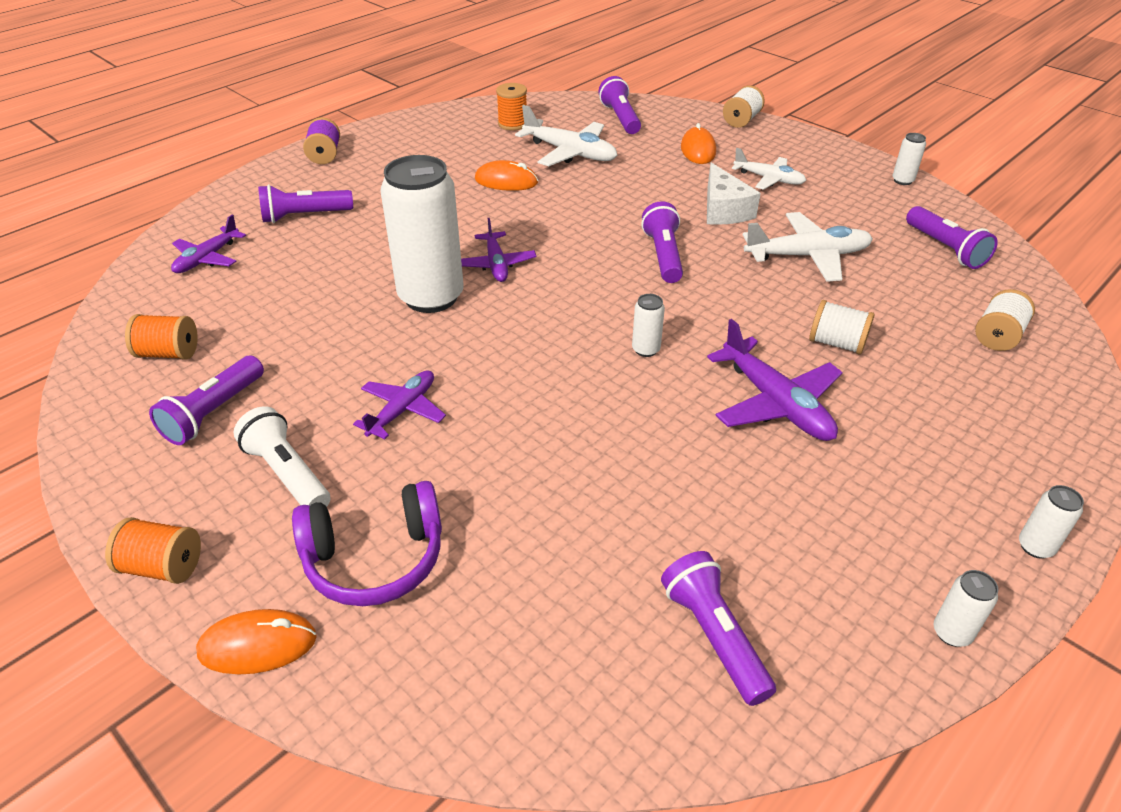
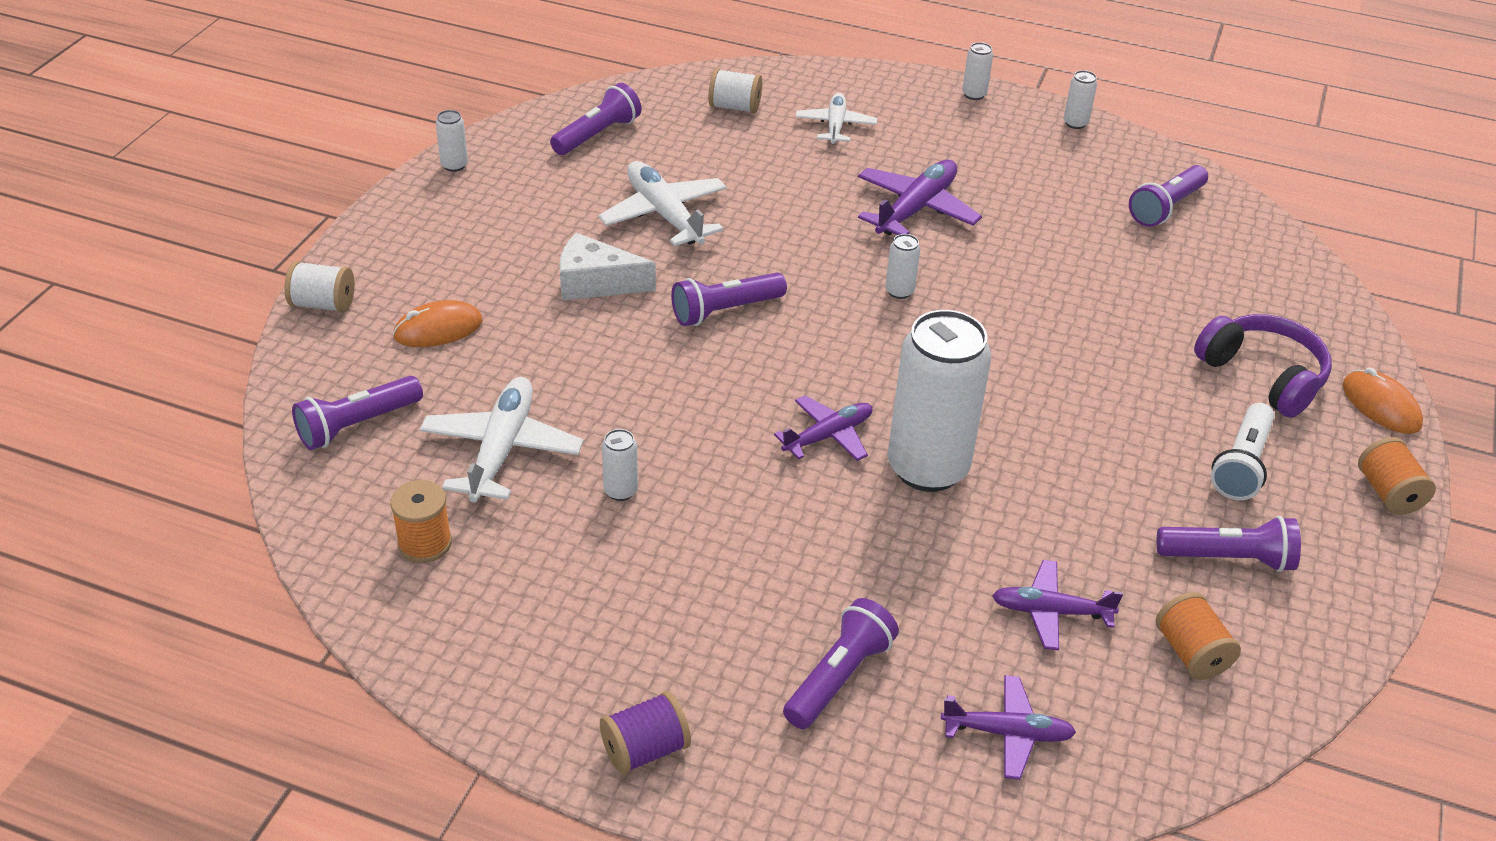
camera: 115 degrees left, 0 degrees up
purple flashlight [258,184,353,223] -> purple flashlight turned 105 degrees counterclockwise [783,598,899,729]
purple plane [353,370,446,439] -> purple plane moved to [992,560,1123,650]
orange mouse [475,160,538,191] -> white can [602,429,638,501]
white cheese [707,163,761,225] -> white cheese turned 135 degrees counterclockwise [559,233,656,300]
white plane [732,148,806,190] -> white plane moved to [795,93,877,144]
white spool [809,300,875,355] -> none

